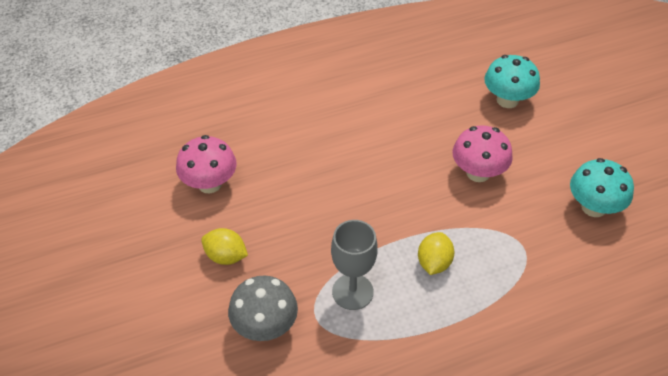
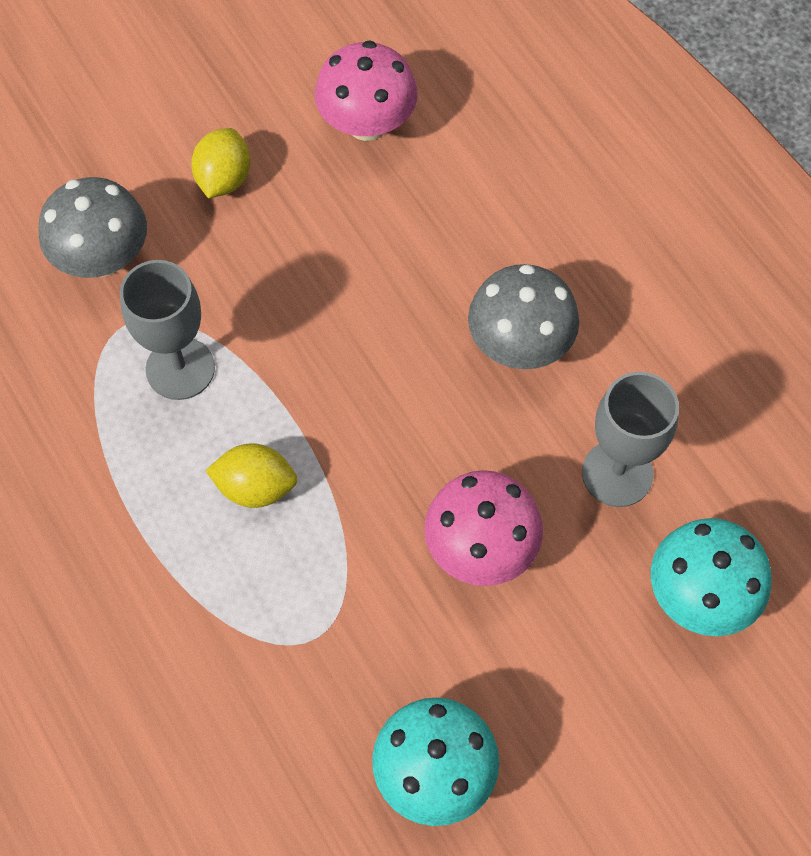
camera: 80 degrees right, 15 degrees up
none -> grey mushroom [468,264,579,369]
none -> grey goblet [582,372,679,507]

